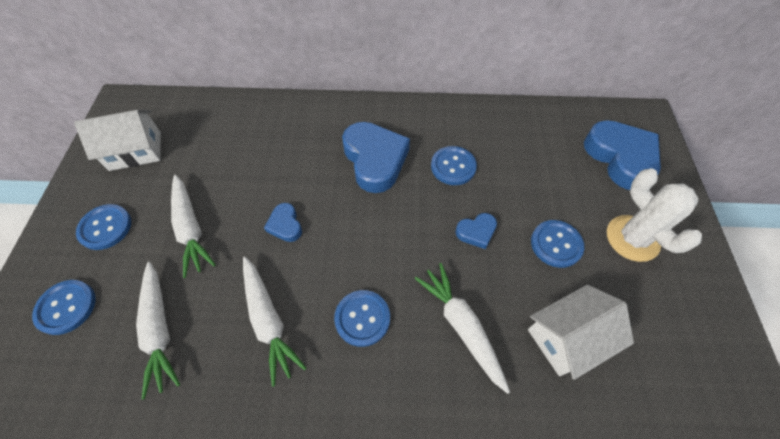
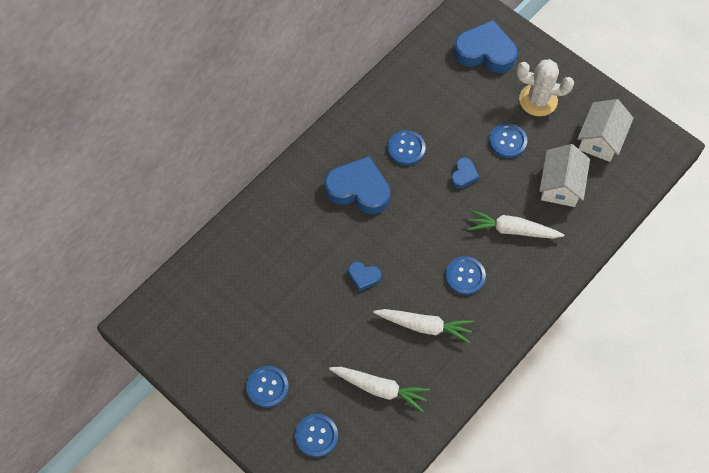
camera: 50 degrees left, 5 degrees up
white house [74,110,161,171] -> white house moved to [577,99,634,162]
white carrot [171,175,216,278] -> none

